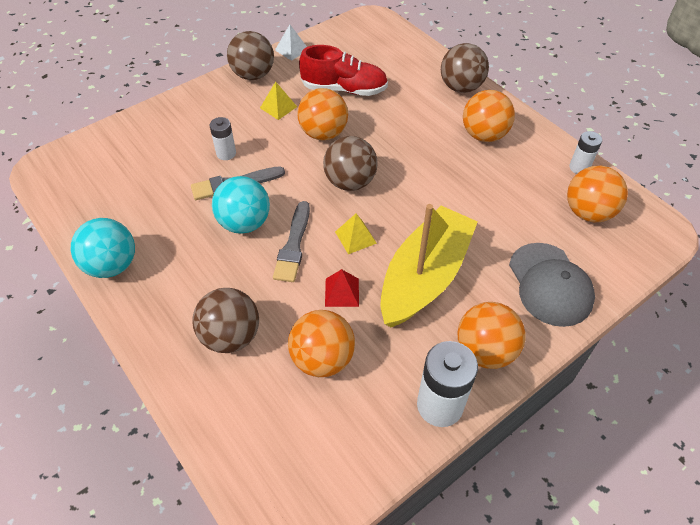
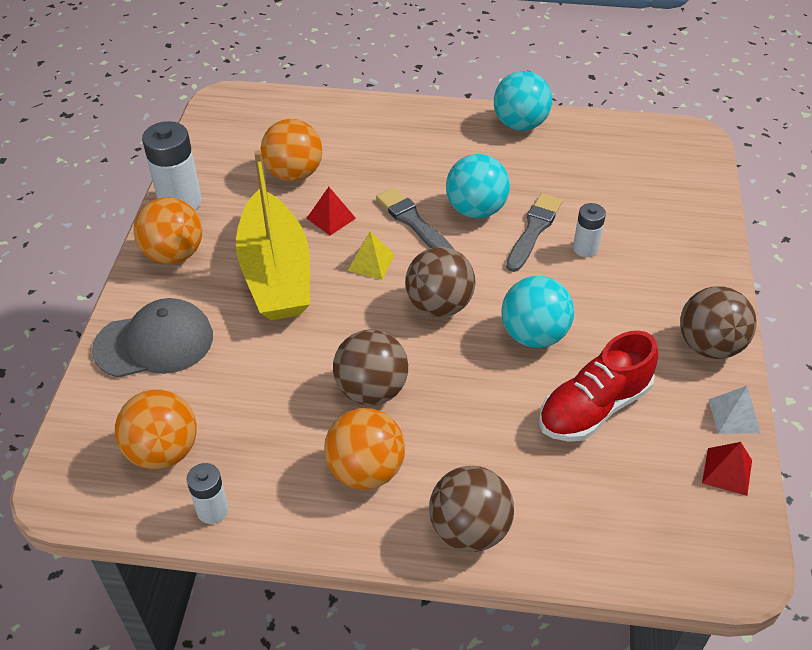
camera: 135 degrees right, 5 degrees down
brown ball [192,288,259,353] -> brown ball moved to [333,330,408,405]
yellow pyramid [260,82,297,120] -> none
orange ball [297,88,348,140] -> turquoise ball [501,276,574,348]
grey cap [509,243,595,327] -> grey cap turned 135 degrees clockwise [92,298,213,378]
none -> red pyramid [702,442,752,496]

